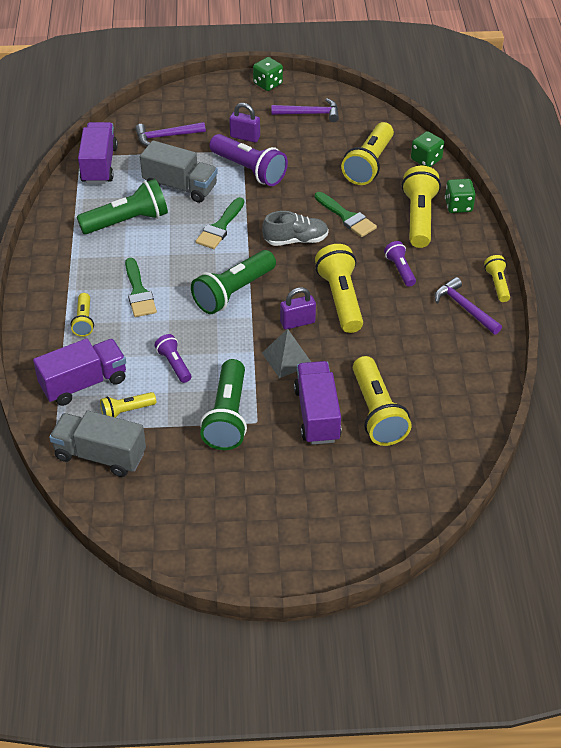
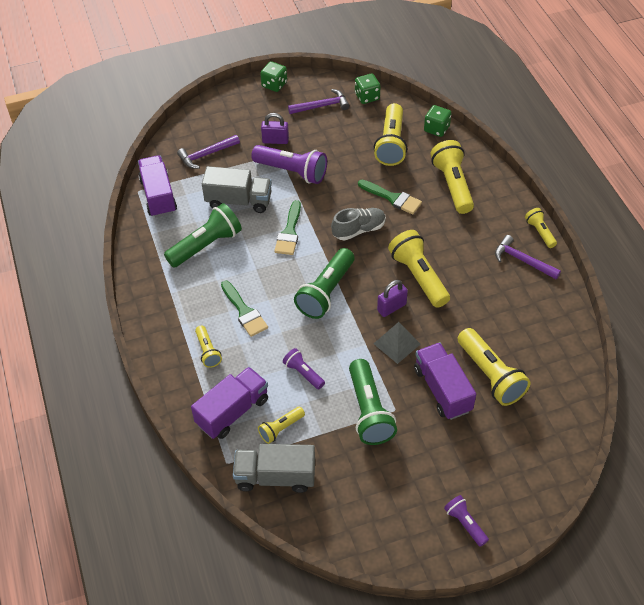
camera: 15 degrees left, 5 degrees up
purple flashlight [384,241,416,287] -> purple flashlight moved to [444,495,489,547]
green dice [445,179,476,213] -> green dice moved to [355,73,381,104]

